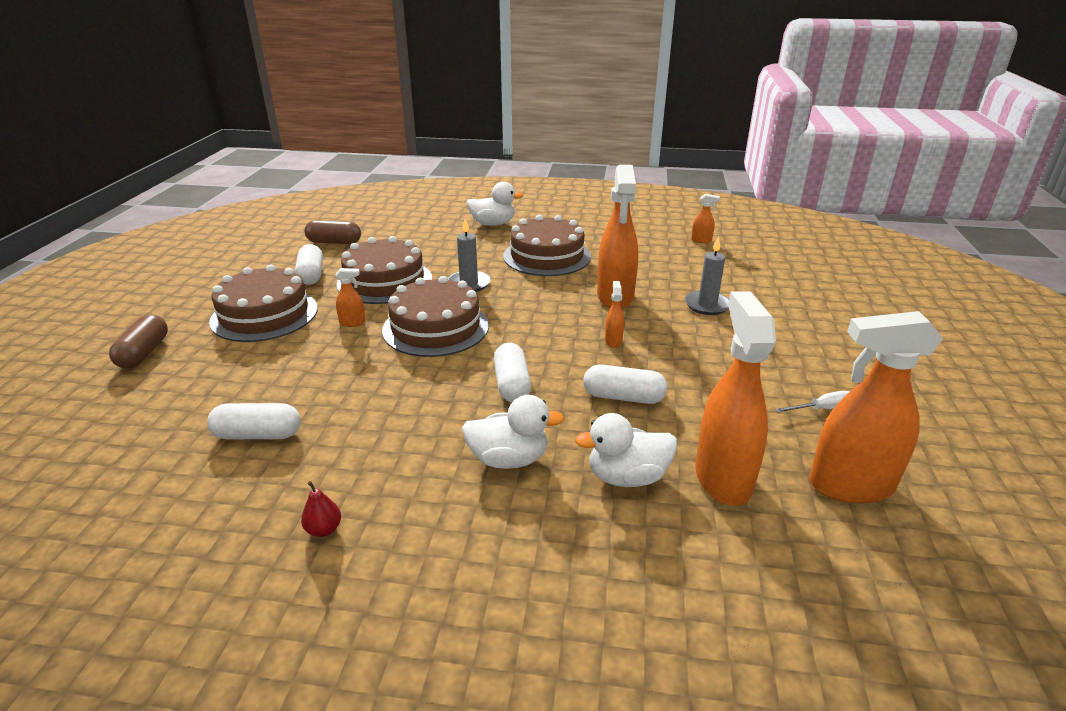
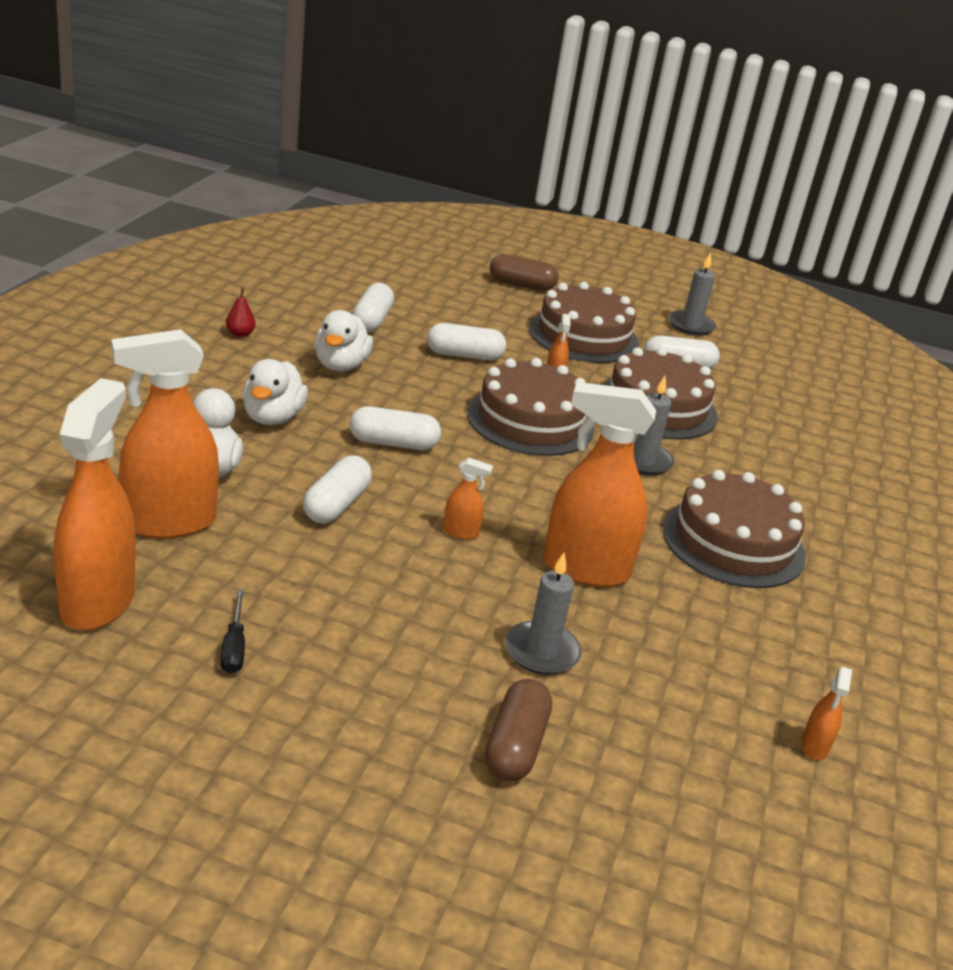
camera: 95 degrees right, 0 degrees up
brown capsule [304,220,361,244] -> brown capsule moved to [485,679,552,781]
white duck [466,182,524,226] -> white duck moved to [314,310,373,372]
orange spray bottle [695,291,776,506] -> orange spray bottle turned 150 degrees clockwise [111,329,219,539]
white screwdriver [775,391,850,413] -> black screwdriver [220,589,245,674]
none -> white capsule [427,323,506,360]
none -> grey candle [668,252,716,336]

